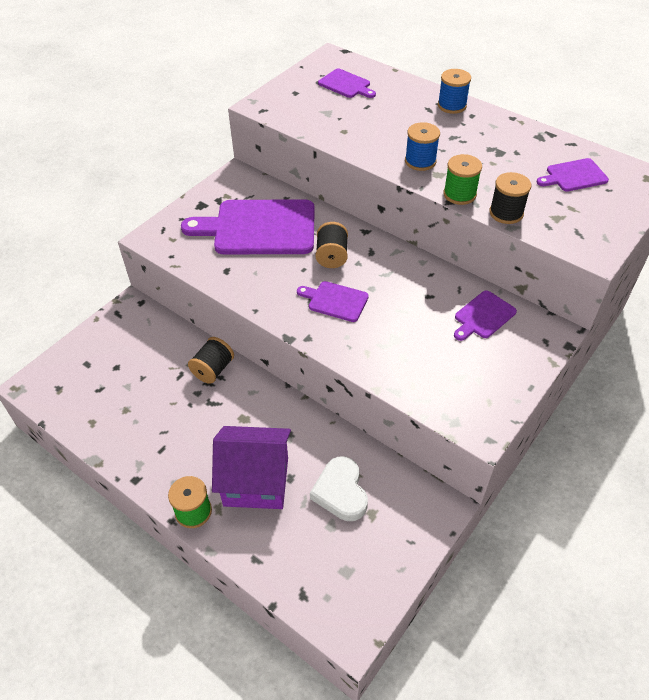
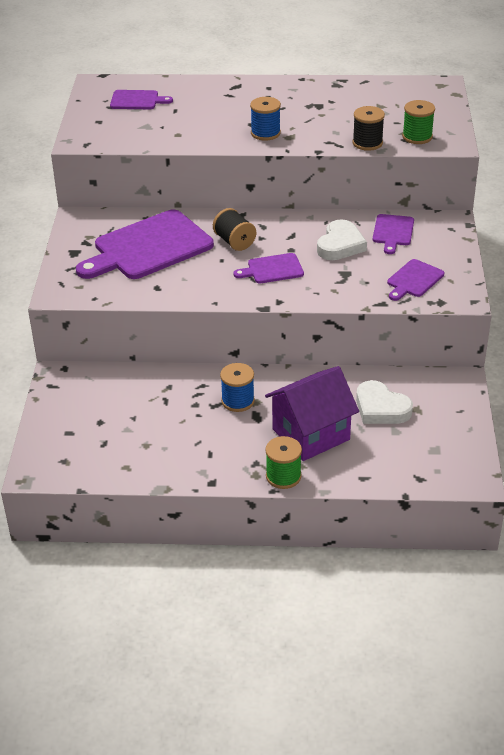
camera: 35 degrees left, 10 degrees down
black spool [188,337,234,384] -> none
blue spool [438,69,471,114] -> blue spool moved to [220,363,255,412]
green spool [443,154,482,205] -> green spool moved to [402,100,435,144]
purple cutting board [537,158,609,191] -> purple cutting board moved to [387,259,444,301]
none -> white heart [317,219,367,260]

